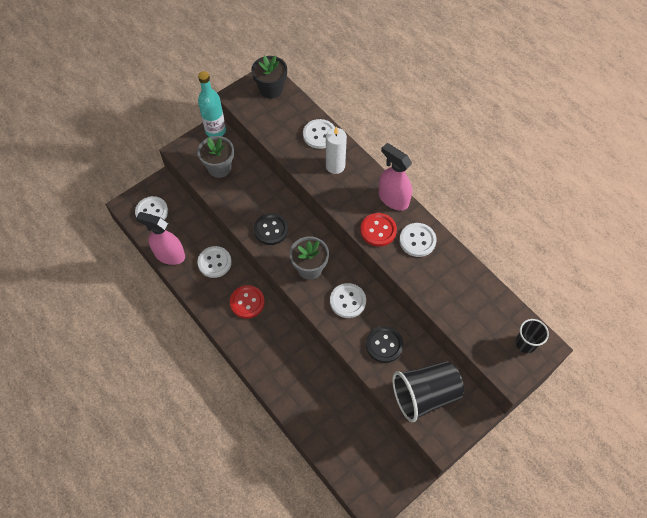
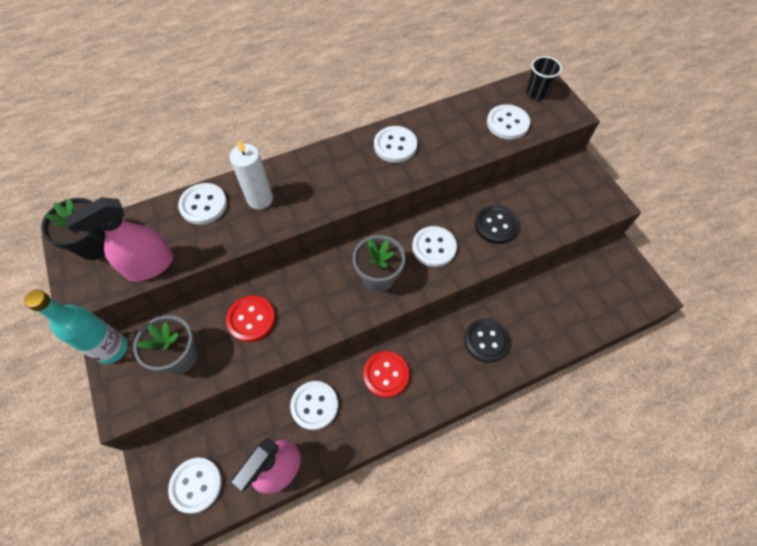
camera: 75 degrees left, 0 degrees up
black button [254,213,288,245] -> black button moved to [464,318,510,363]
red button [360,213,397,247] -> red button moved to [226,296,275,342]
pink spray bottle [378,143,412,211] -> pink spray bottle moved to [64,197,173,282]
black cup [392,361,464,422] -> none
none -> white button [487,104,530,140]

